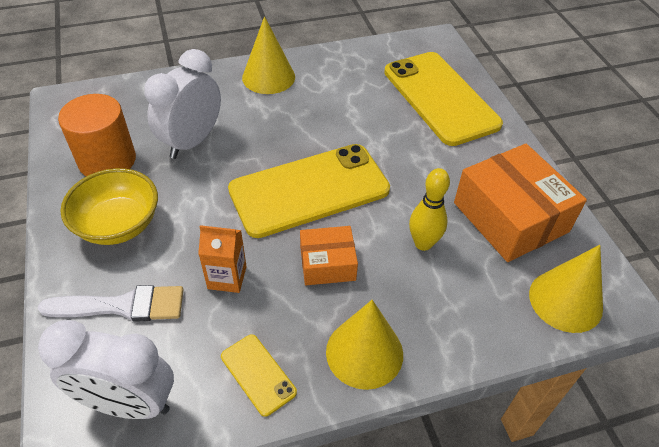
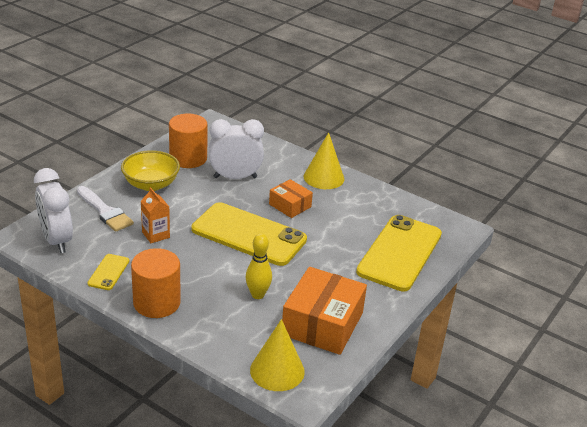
camera: 50 degrees right, 15 degrees down
orange box [300,226,358,285] -> orange box moved to [269,179,313,218]
yellow cone [326,300,403,390] -> orange cylinder [131,248,181,318]

